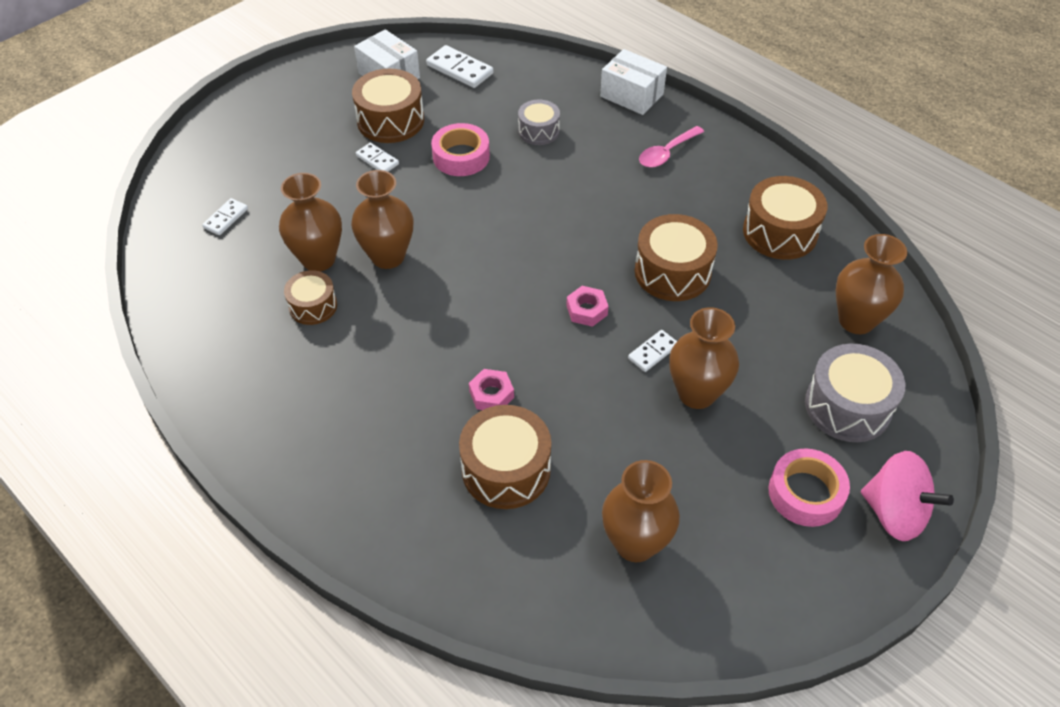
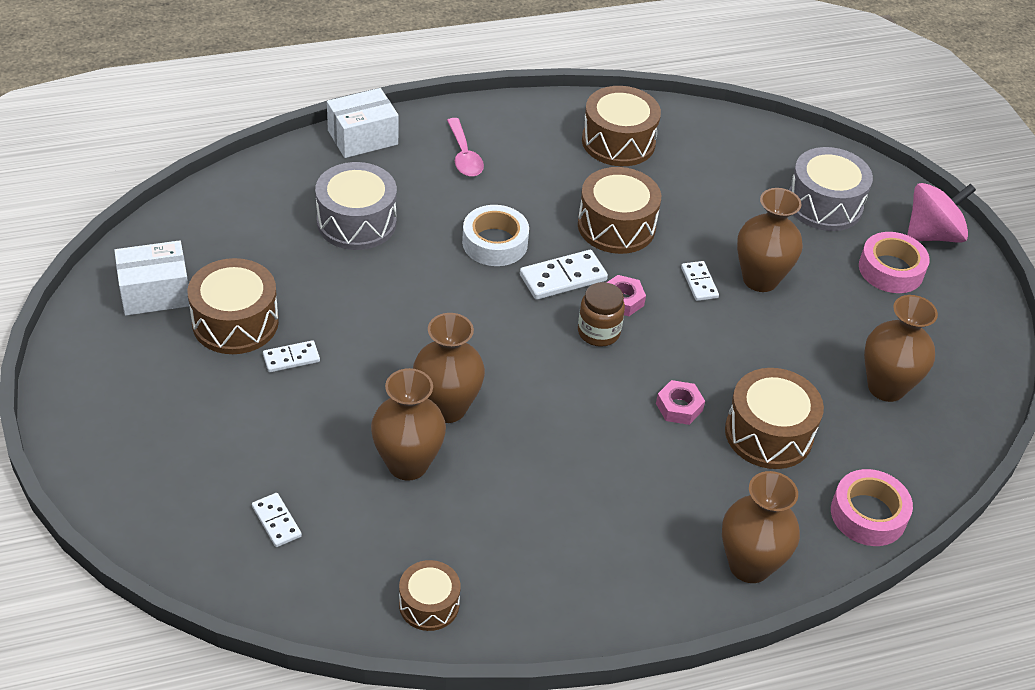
camera: 65 degrees left, 5 degrees down
brown drum [284,270,337,325] -> brown drum moved to [399,560,461,631]
white domino [426,45,493,88] -> white domino moved to [520,250,608,300]
pink tape [431,123,490,176] -> pink tape moved to [831,469,913,546]
grey drum [518,100,560,145] -> grey drum [315,162,397,250], size x1.64
brown vase [836,234,907,334] -> brown vase moved to [722,471,800,583]
none -> white tape [462,205,529,266]
none -> brown jar [578,282,625,347]

